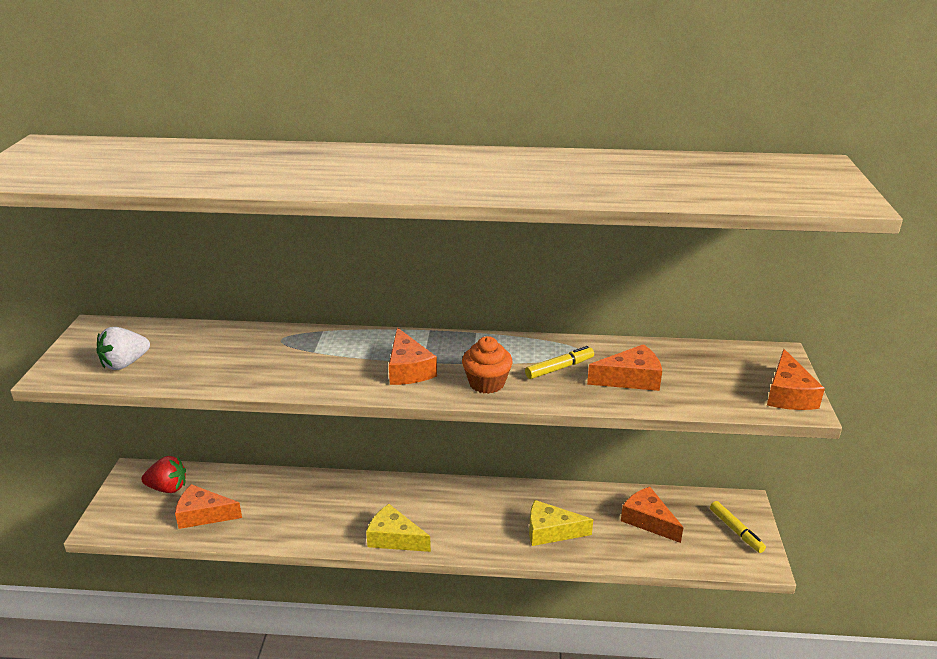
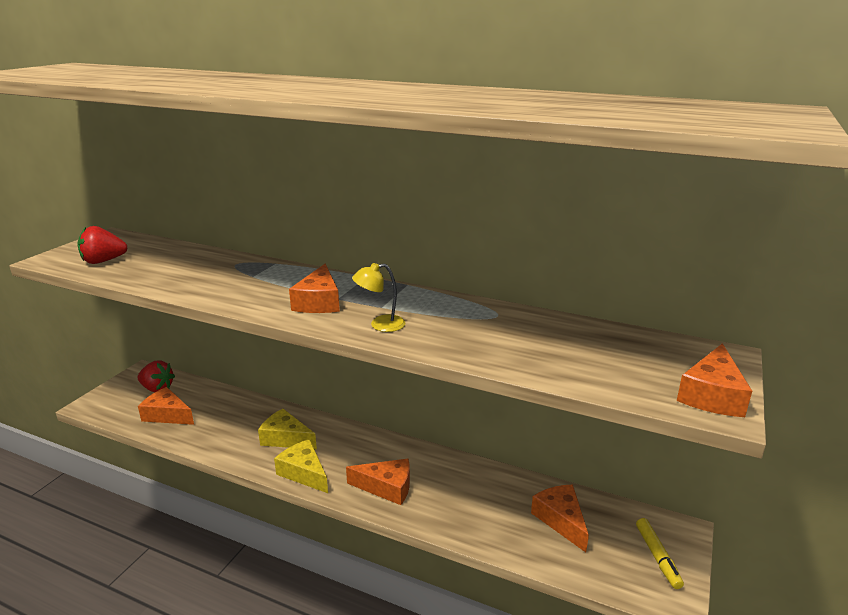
camera: 20 degrees right, 5 degrees down
white strawberry [97,327,150,370] -> red strawberry [77,226,128,264]
orange cupcake [462,336,513,394] -> yellow lamp [352,263,406,332]
yellow marker [525,346,594,379] -> none
yellow cheese [529,500,593,546] -> yellow cheese moved to [258,409,317,450]
orange cheese [587,344,662,391] -> orange cheese moved to [346,459,410,505]

